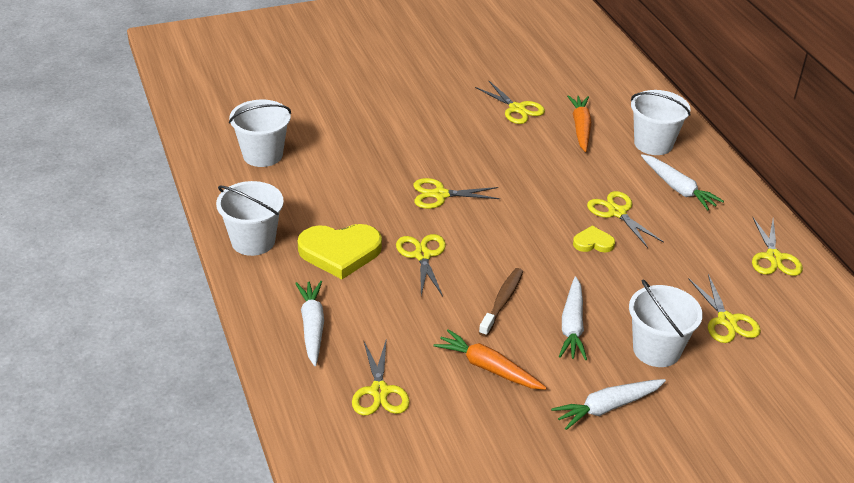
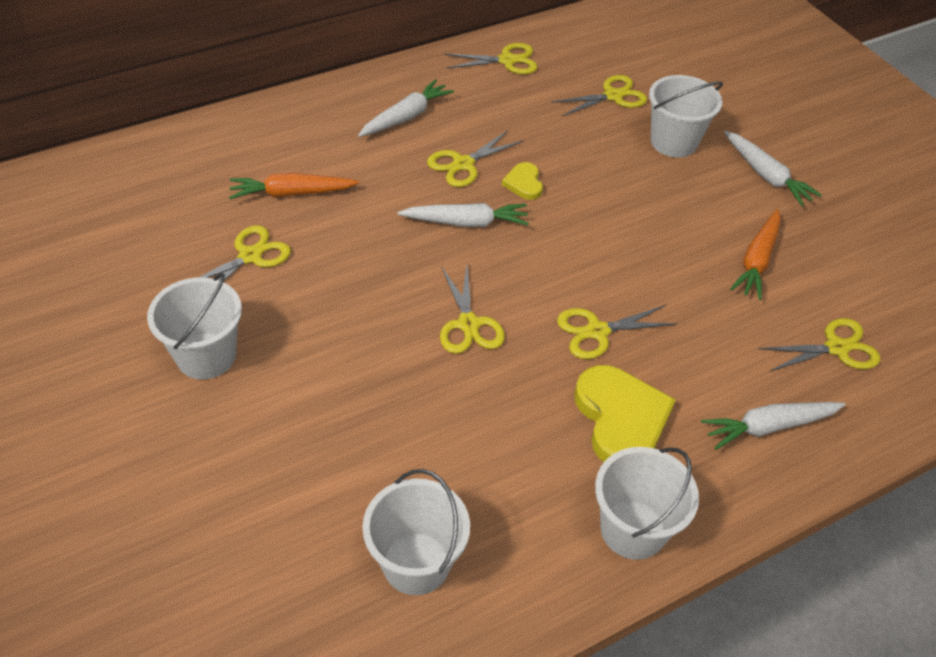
camera: 100 degrees left, 10 degrees up
brown toothbrush [479,268,523,337] -> none
white carrot [559,277,587,360] -> white carrot moved to [398,203,529,227]
white bucket [631,90,691,155] -> white bucket moved to [147,273,242,379]

